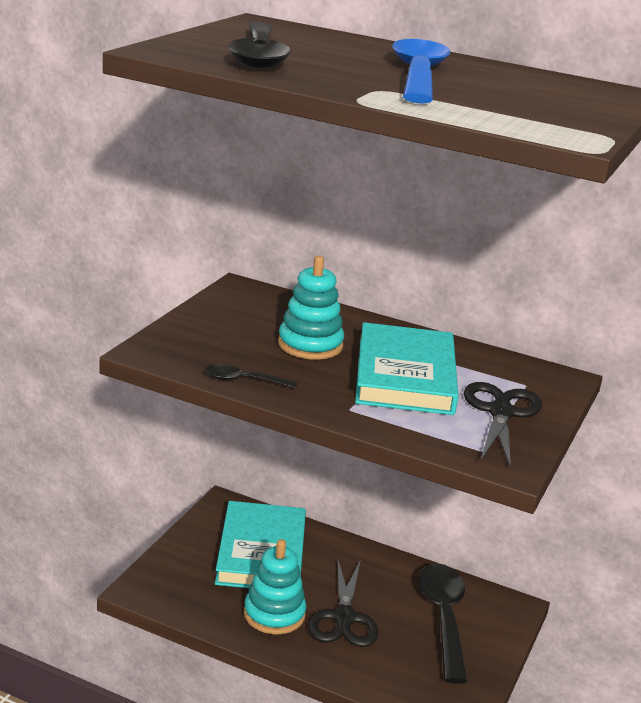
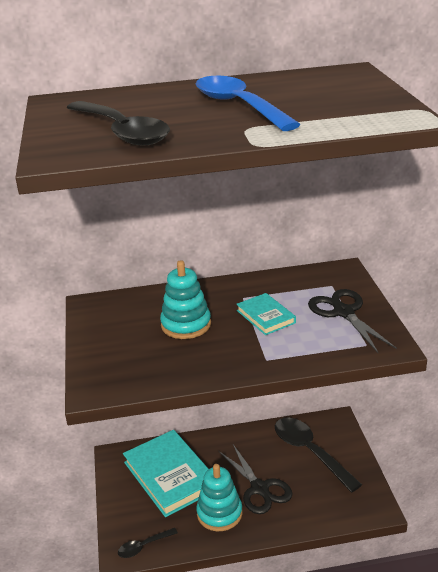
camera: 30 degrees left, 5 degrees up
black spoon [205,364,298,389] -> black spoon moved to [118,528,178,558]
turquoise book [355,322,459,415] -> turquoise book [236,293,296,335], size x0.52

